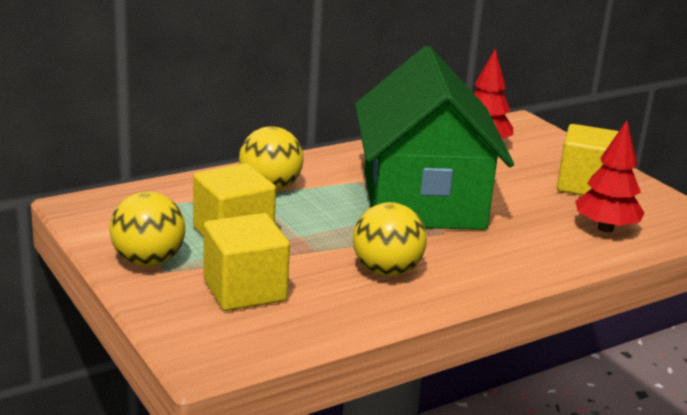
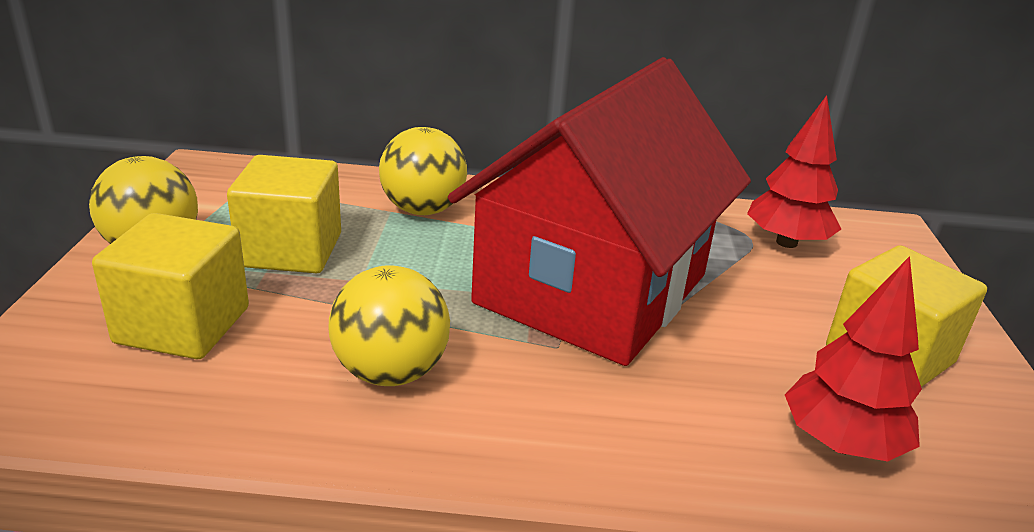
camera: 35 degrees right, 5 degrees up
green house [355,46,514,230] -> red house [448,57,751,366]

